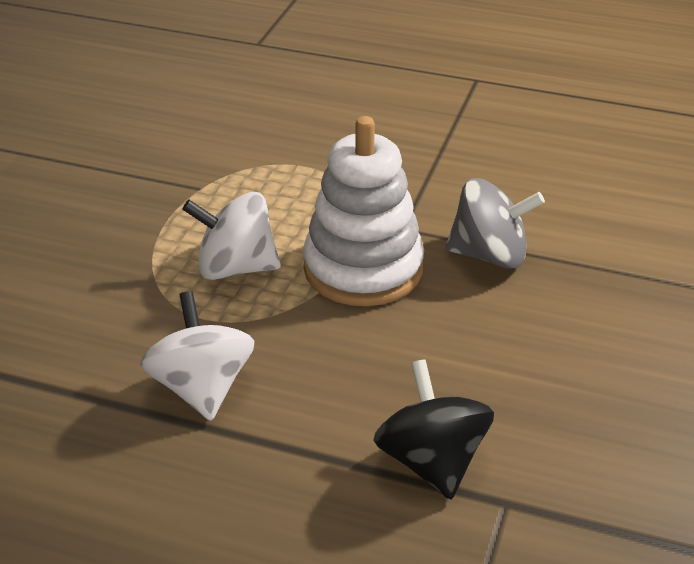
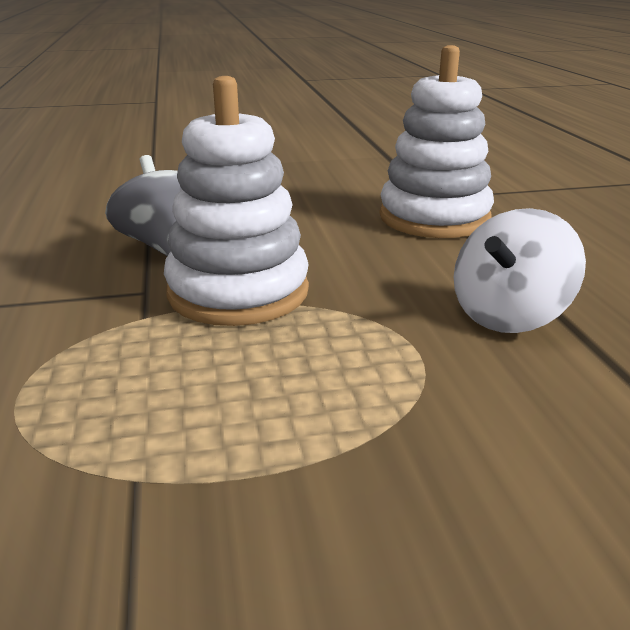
camera: 120 degrees left, 10 degrees down
white spinning top [182,192,281,280] -> none
black spinning top [373,359,494,499] -> white stacking toy [380,45,494,238]

